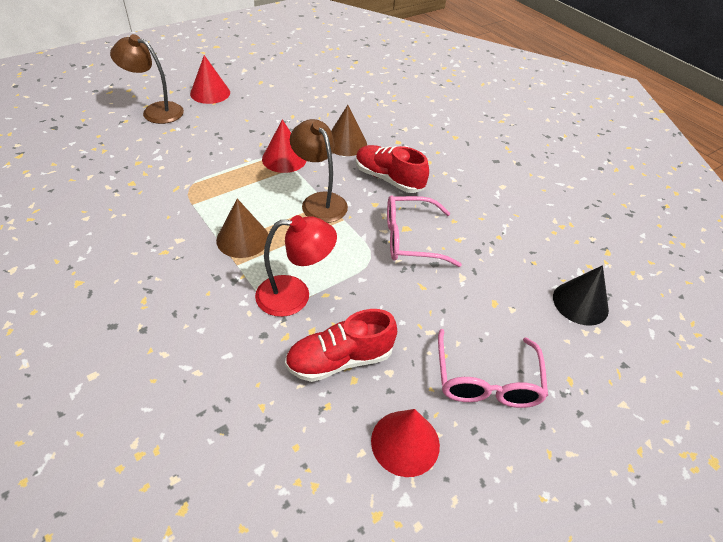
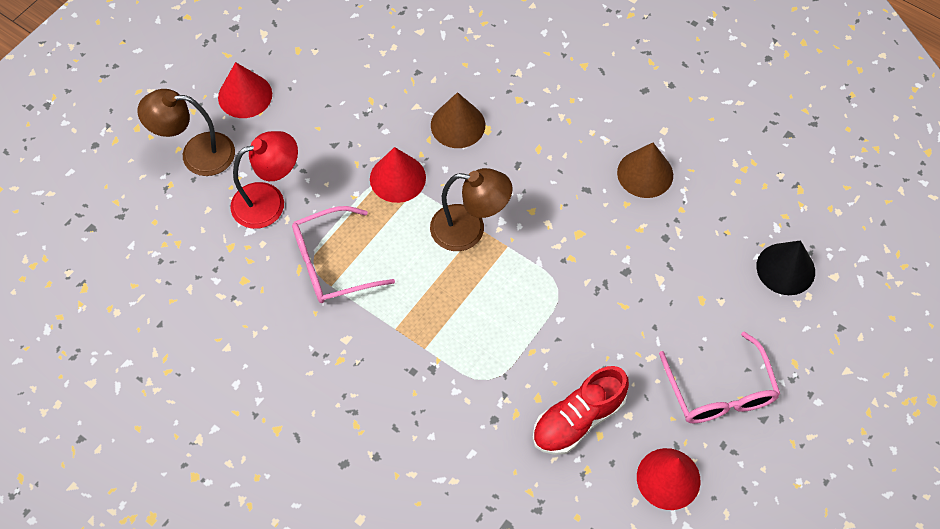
camera: 15 degrees left, 15 degrees up
brown cone [216,199,268,258] -> brown cone moved to [617,143,673,198]
red lamp [255,215,337,317] -> red lamp moved to [230,131,298,229]
brown lamp [290,119,348,223] -> brown lamp turned 150 degrees clockwise [430,168,512,251]
red shoe [356,145,429,193] -> none
pink glasses [387,196,462,267] -> pink glasses moved to [292,206,395,303]

